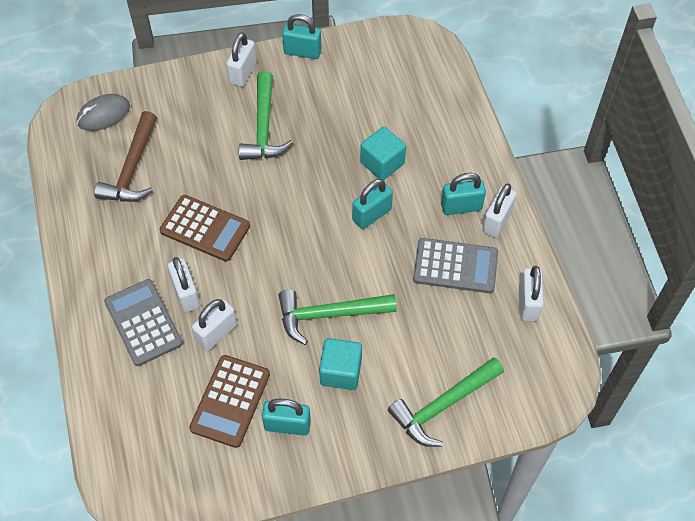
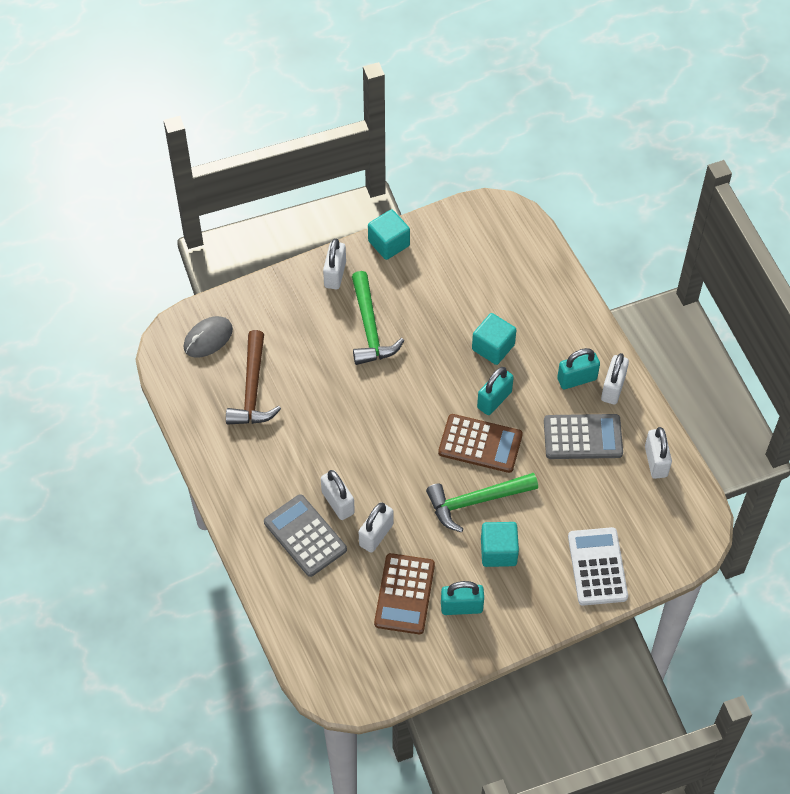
camera: 10 degrees left, 0 degrees up
brown calculator [160,195,250,262] -> brown calculator moved to [438,414,523,473]
turquoise padlock [282,14,322,59] -> turquoise cube [368,209,410,260]
green hammer [388,357,504,447] -> white calculator [568,527,628,606]

